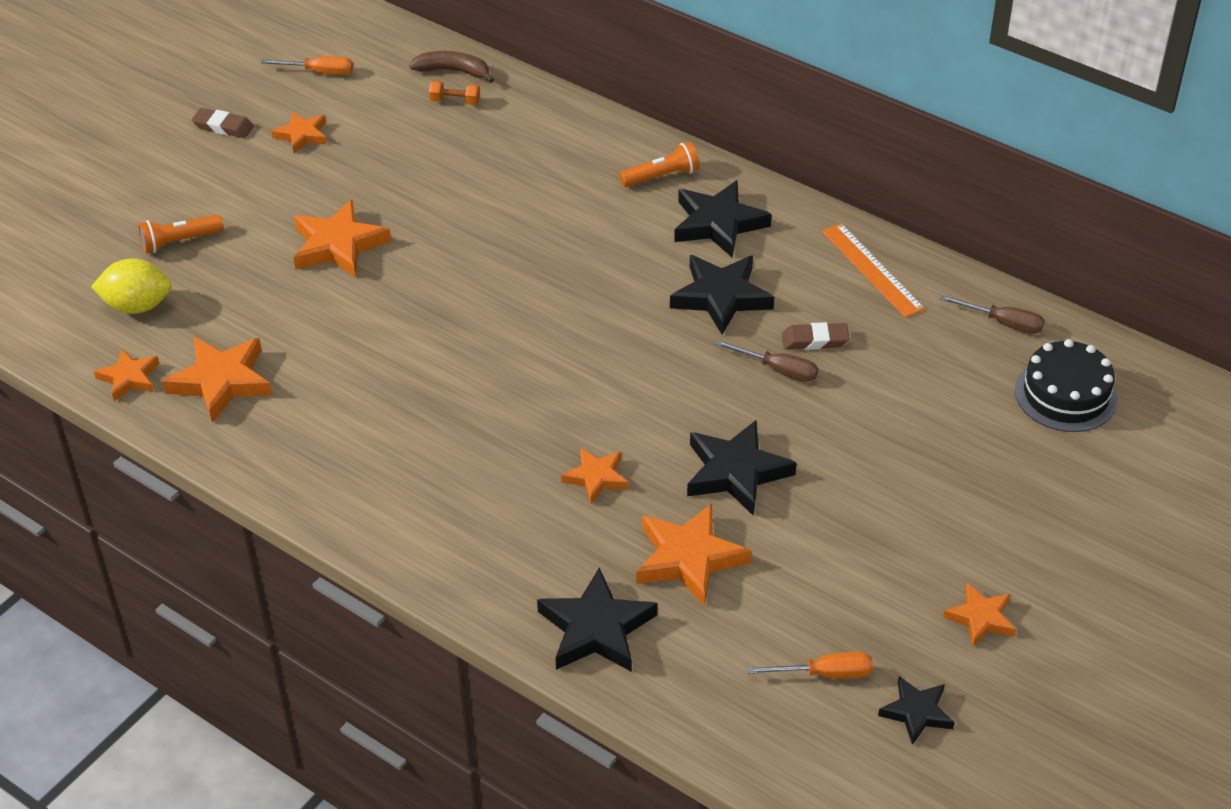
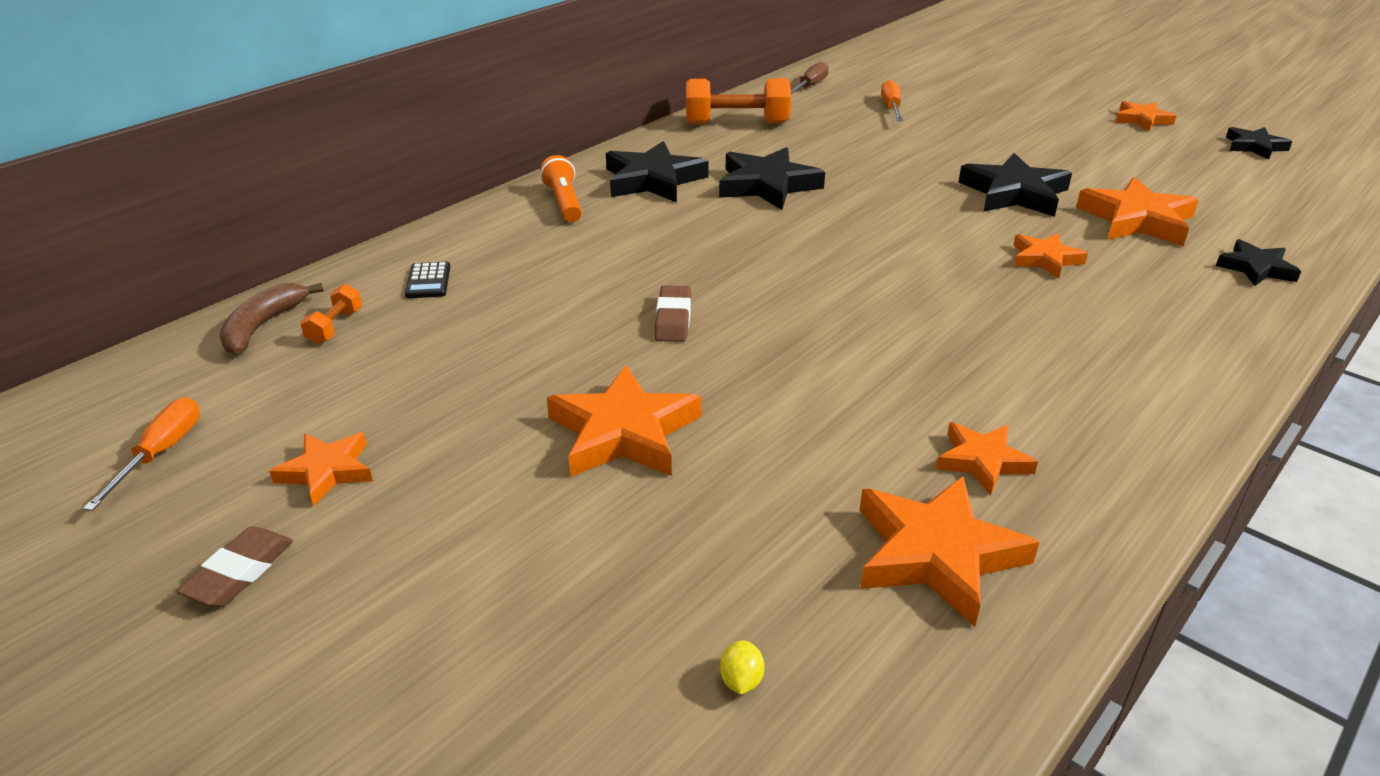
camera: 85 degrees left, 10 degrees down
yellow lemon [91,258,172,314] -> yellow lemon [720,640,765,695], size x0.41
orange star [94,349,159,401] -> orange star moved to [936,422,1038,495]
orange flashlight [138,215,223,253] -> none
black star [537,567,657,672] -> black star [1216,239,1301,286], size x0.60
brown screwdriver [715,340,818,382] -> none
orange screwdriver [747,652,873,678] -> orange screwdriver moved to [881,80,903,121]
brown eraser [782,322,850,350] -> brown eraser moved to [654,285,691,342]
orange ruler [822,223,925,318] -> orange dumbbell [686,78,791,124]
black cake [1015,339,1118,432] -> none
none -> black calculator [405,262,450,298]

